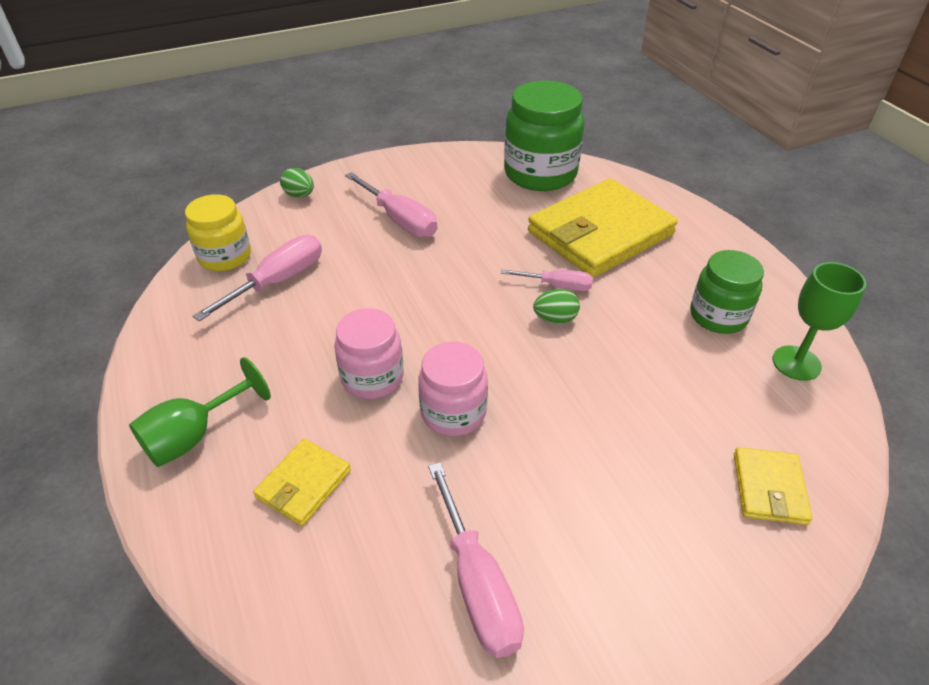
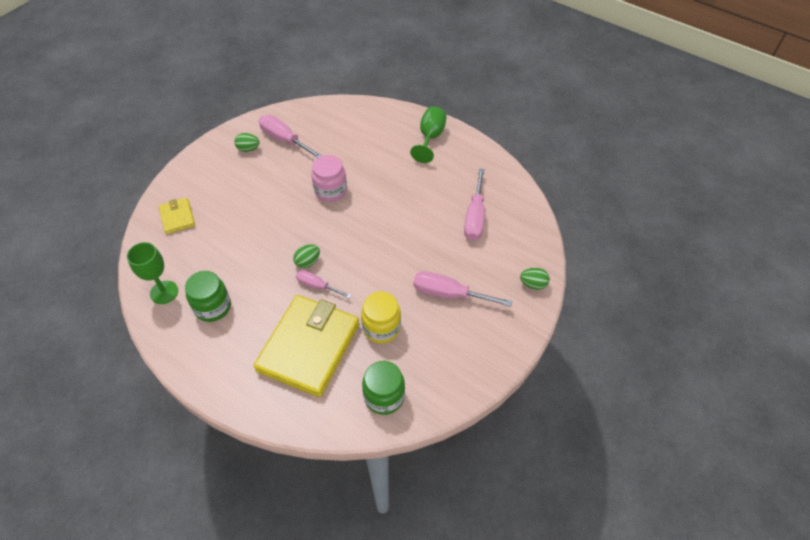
camera: 150 degrees right, 10 degrees up
yellow jar [185,194,251,271] -> yellow jar moved to [361,292,401,343]
yellow wallet [253,439,351,526] -> none
pink jar [334,308,404,399] -> none
pink screwdriver [501,269,593,291] -> pink screwdriver turned 45 degrees clockwise [296,270,351,298]
green jar [504,81,585,191] -> green jar [362,361,405,415], size x0.62
none -> green egg [234,133,260,152]

